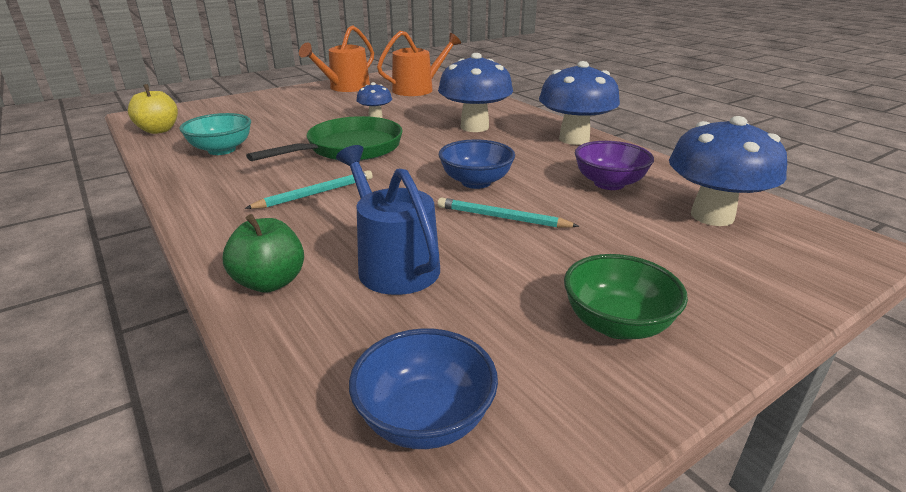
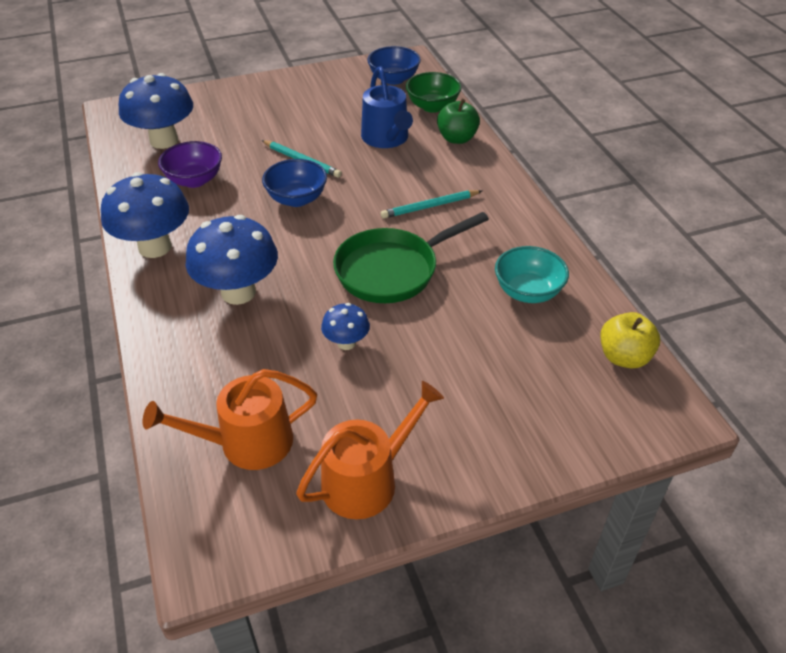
camera: 165 degrees left, 15 degrees up
green bowl [564,254,688,339] -> green bowl moved to [406,72,462,113]

